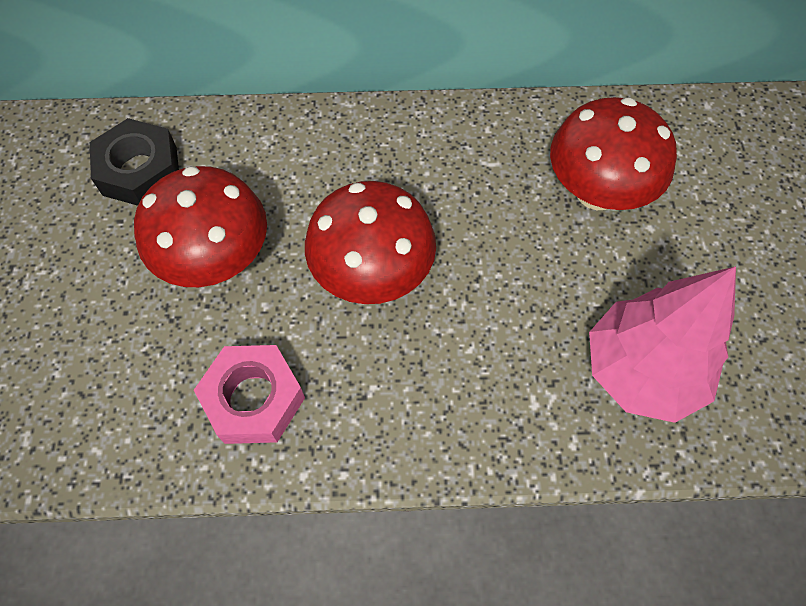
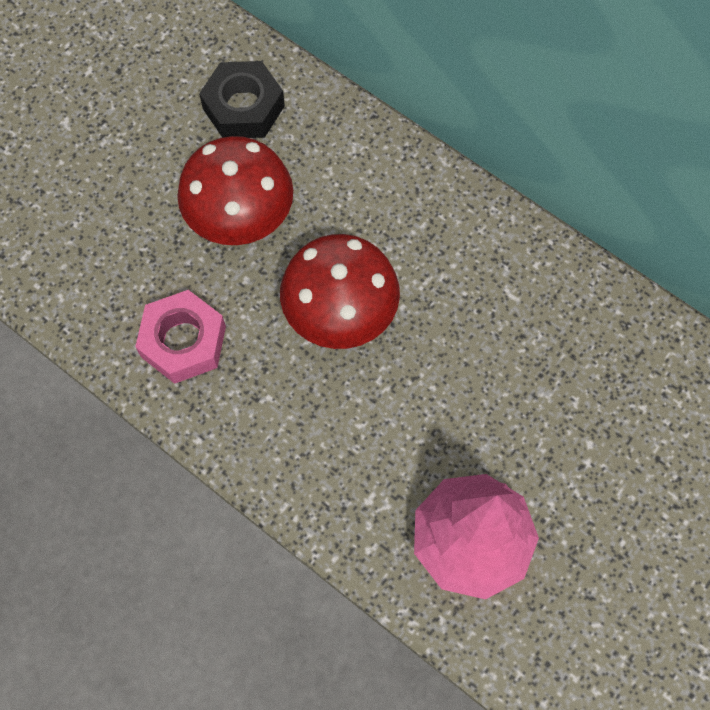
camera: 40 degrees right, 5 degrees up
red mushroom [550,97,677,210] -> none

